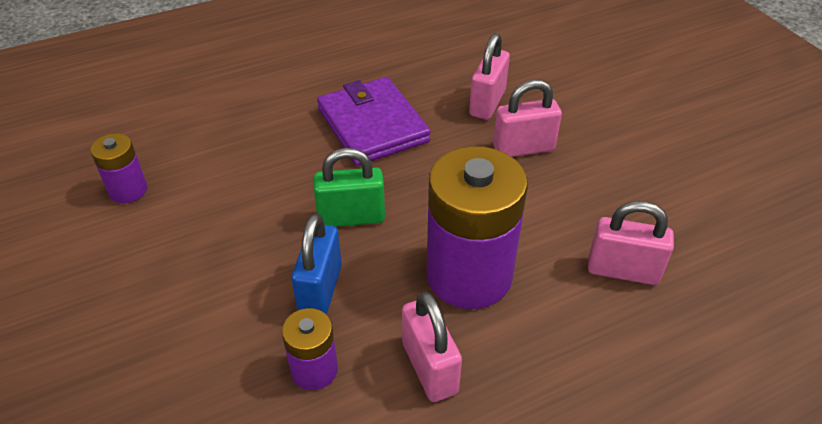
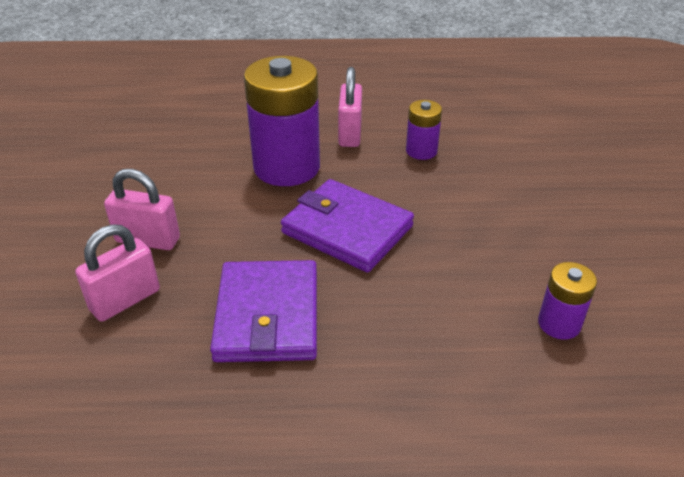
camera: 155 degrees left, 5 degrees down
blue padlock [291,213,342,315] -> none
green padlock [313,148,385,227] -> purple wallet [281,179,414,273]
pink padlock [588,201,674,285] -> none

